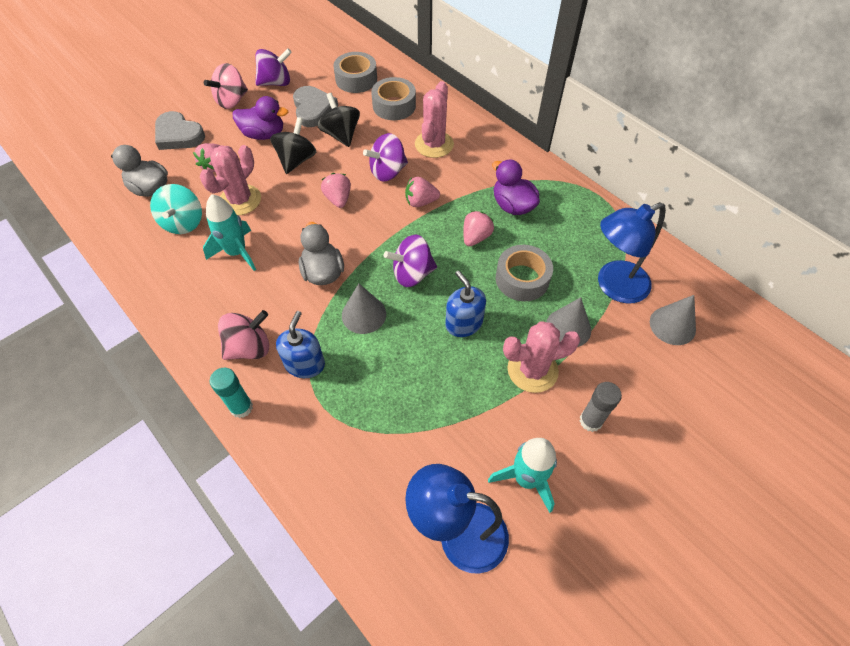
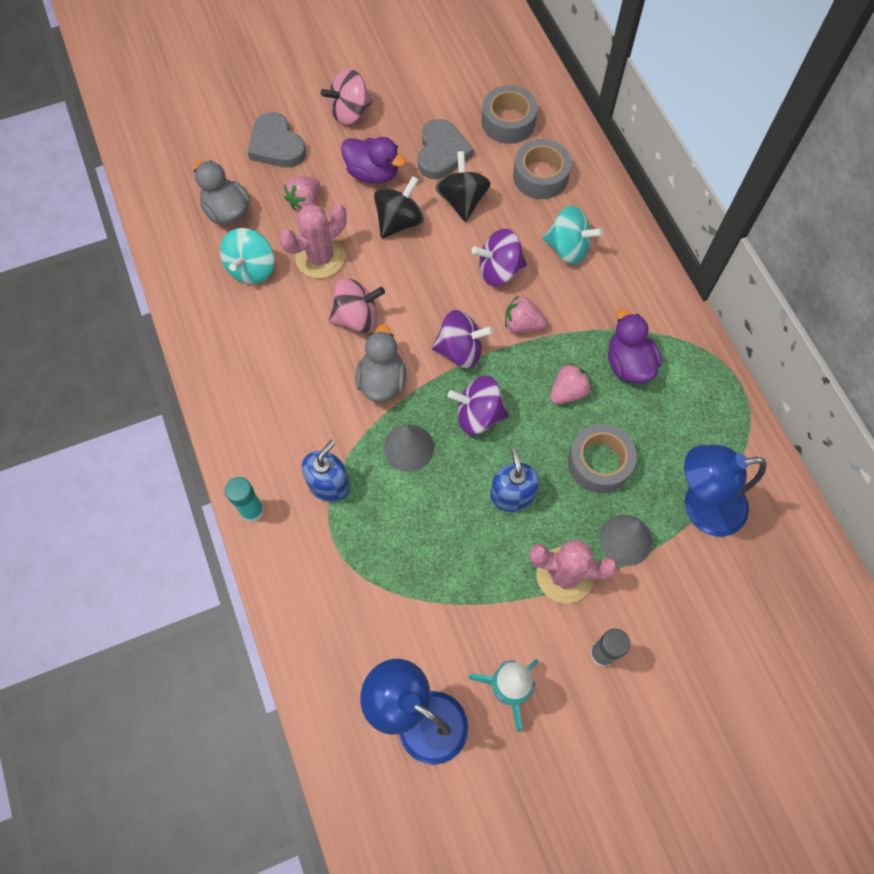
camera: 20 degrees right, 10 degrees up
turquoise rocket [203,194,256,271] -> none
pink spinning top [218,310,270,360] -> pink spinning top moved to [329,278,385,333]
purple spinning top [255,48,292,86] -> purple spinning top moved to [432,310,494,368]
pink strawberry [321,173,351,208] -> none
pink cactus [415,81,454,158] -> turquoise spinning top [543,206,603,264]
grey cone [650,295,696,345] -> none

